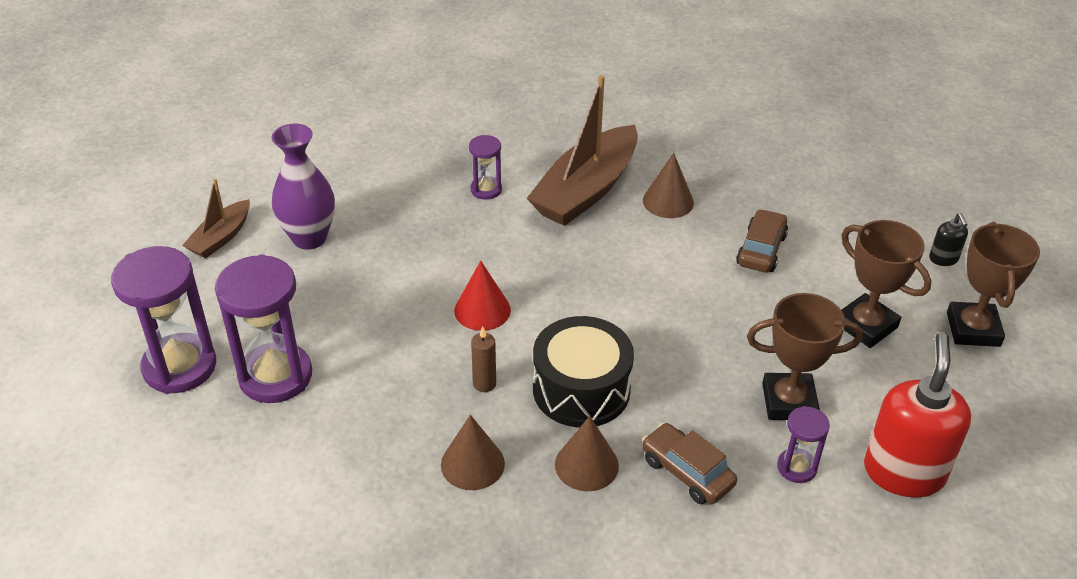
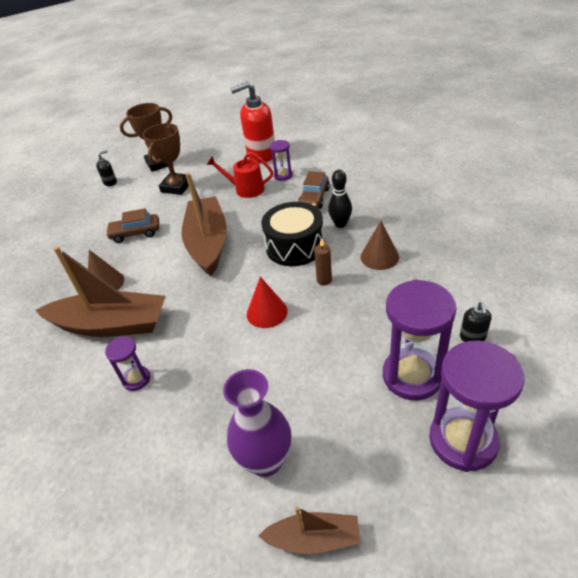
camera: 115 degrees left, 0 degrees up
brown cone [555,416,619,491] -> black bowling pin [328,170,352,228]
brown trophy [747,293,863,420] -> red watering can [207,152,273,198]
none -> brown boat [182,172,227,276]
none -> black soap dispenser [460,302,492,342]

